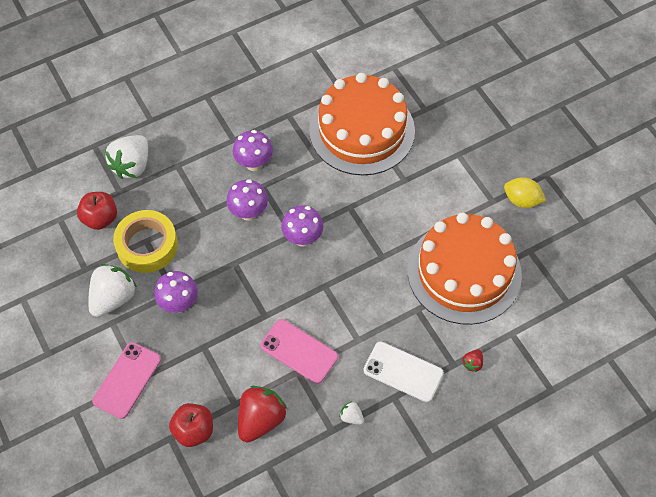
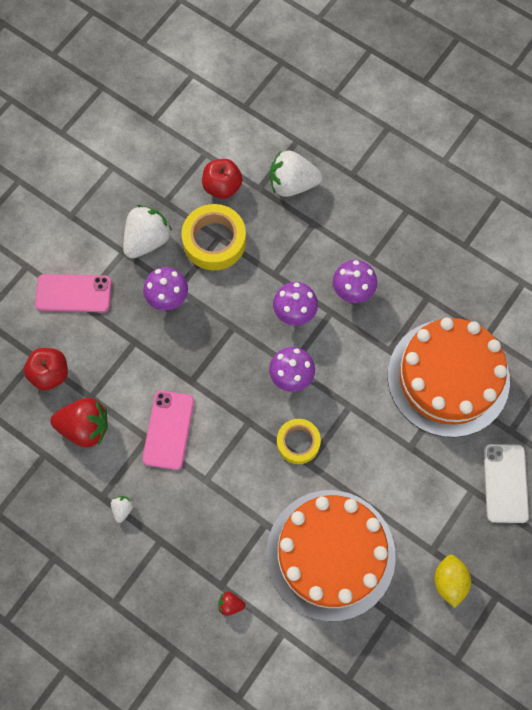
camera: 65 degrees right, 10 degrees up
white strawberry [88,264,137,317] -> white strawberry turned 60 degrees counterclockwise [123,205,172,258]
white phone [363,342,444,402] -> white phone moved to [484,444,529,523]
none -> yellow tape [277,419,321,464]

